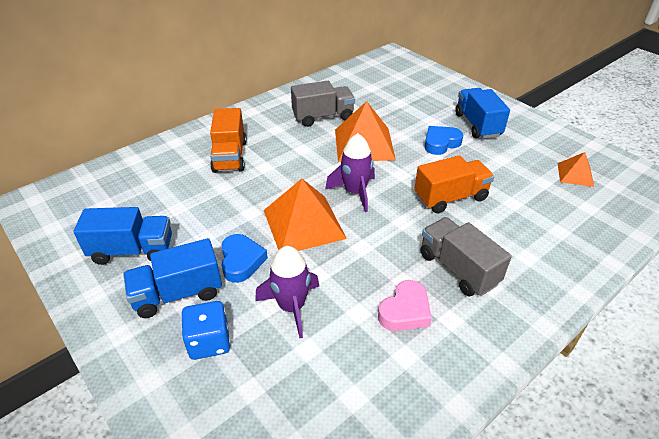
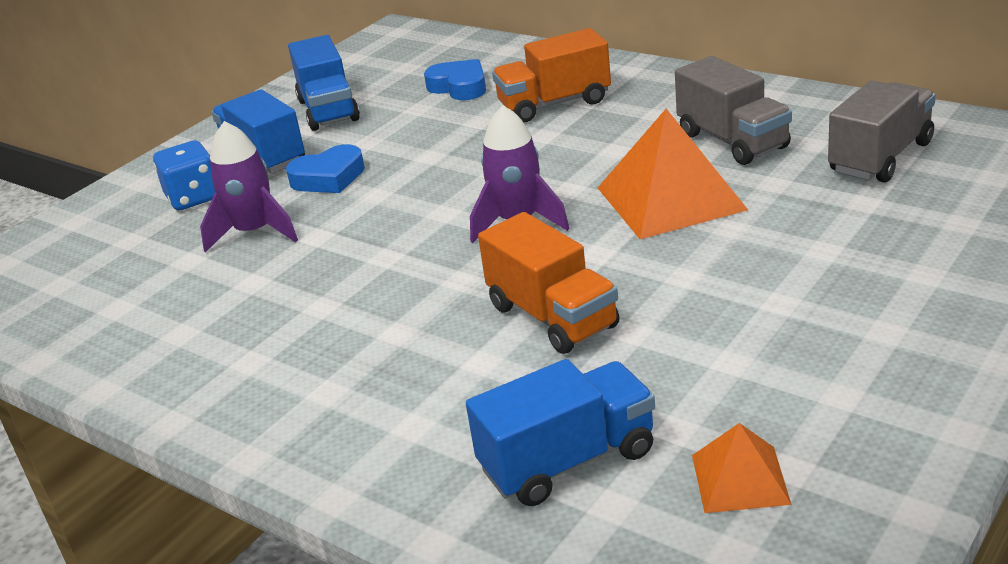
camera: 80 degrees right, 10 degrees down
orange pyramid [264,179,347,251] -> none
pink heart [378,280,432,331] -> none
grey truck [420,217,512,296] -> grey truck moved to [828,81,935,183]
blue heart [425,126,463,155] -> blue heart moved to [424,59,486,100]
blue truck [455,88,510,139] -> blue truck moved to [466,359,655,506]

